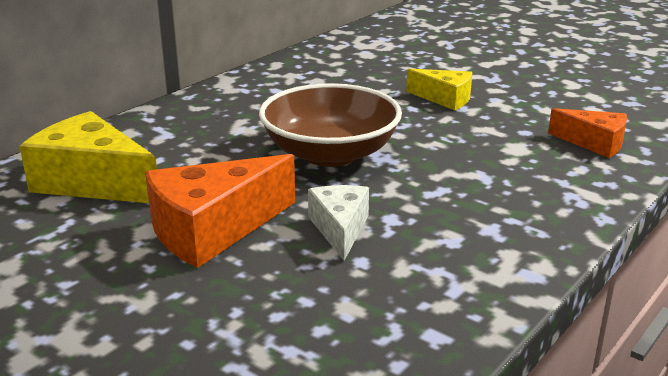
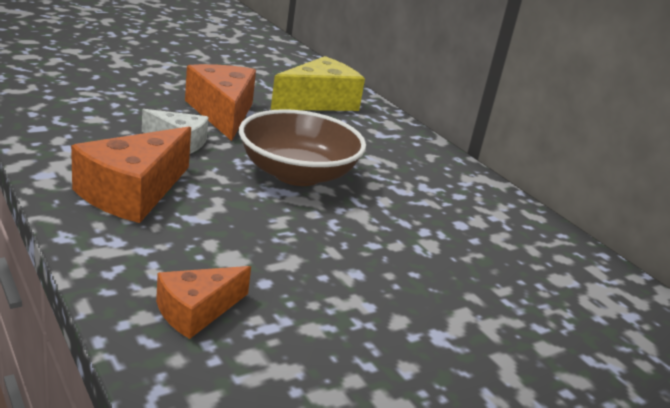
camera: 105 degrees right, 0 degrees up
yellow cheese [406,69,472,110] -> none
none -> orange cheese [71,126,191,223]

